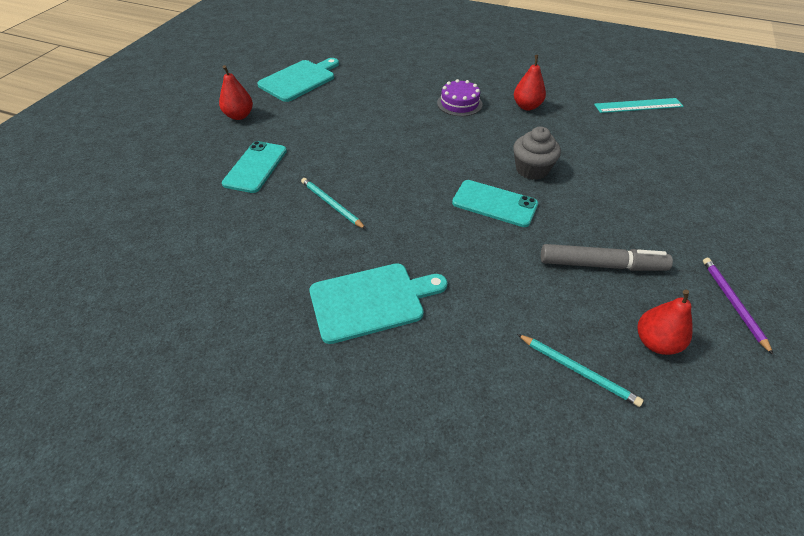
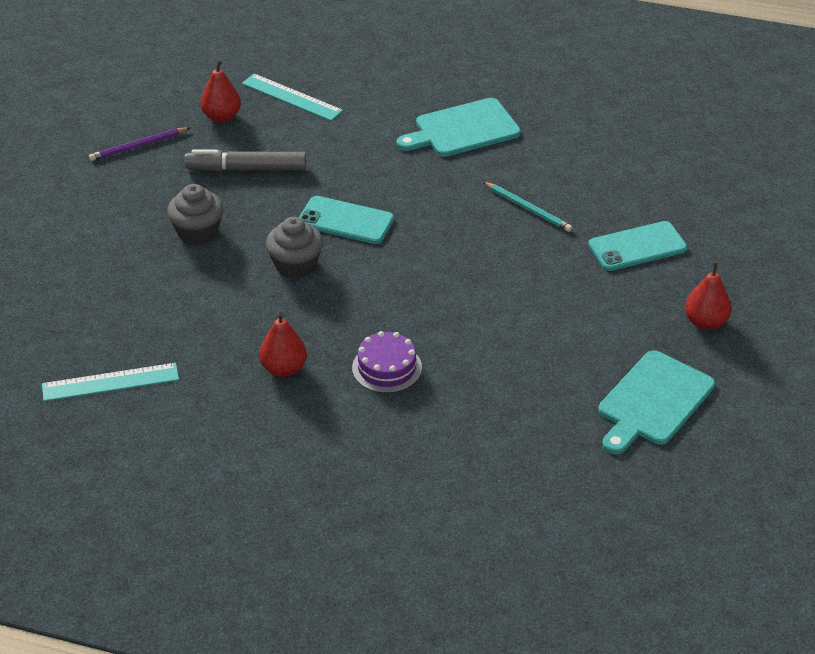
camera: 175 degrees right, 5 degrees down
turquoise phone [222,141,287,193] -> turquoise phone turned 60 degrees clockwise [588,221,687,271]
turquoise pencil [517,334,643,407] -> turquoise ruler [242,74,343,121]
purple pencil [703,258,773,355] -> purple pencil turned 75 degrees clockwise [89,127,190,161]
none -> grey cupcake [167,184,223,245]

